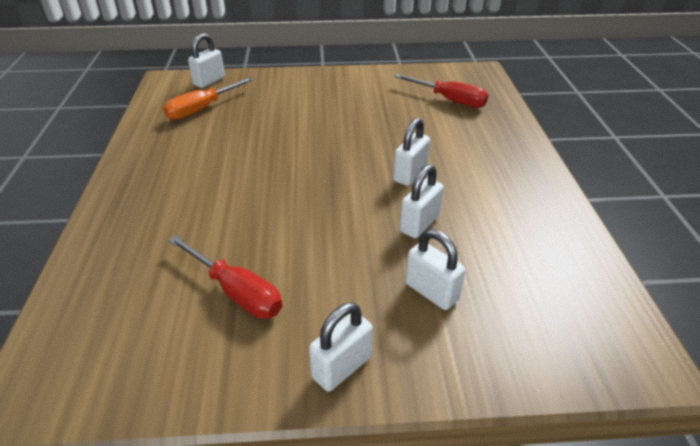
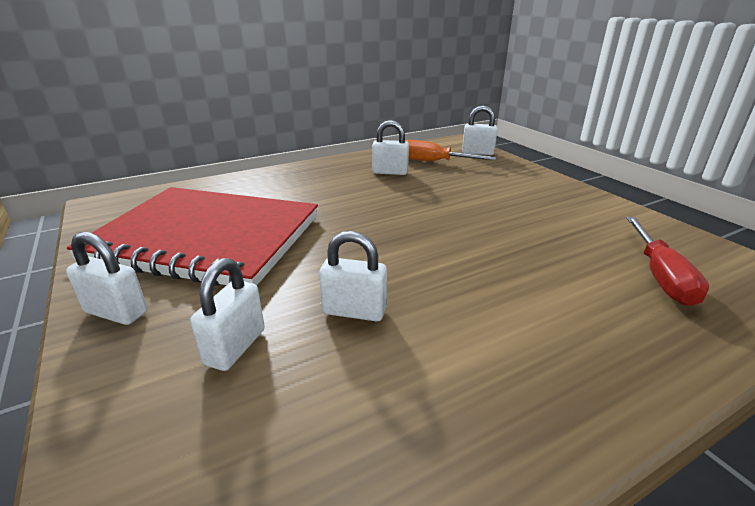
camera: 65 degrees right, 10 degrees down
red screwdriver [168,235,282,319] -> red notebook [67,187,318,286]
white padlock [393,118,430,186] -> white padlock moved to [372,120,409,175]

